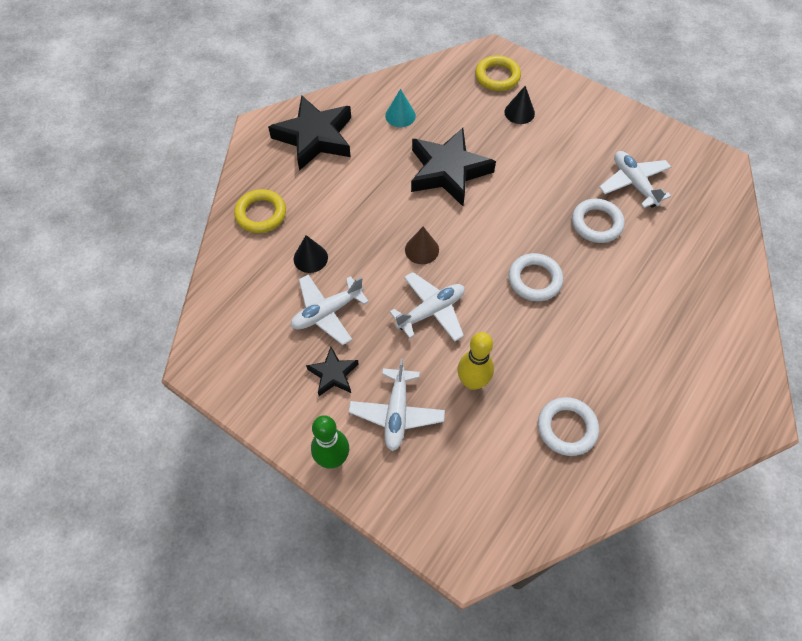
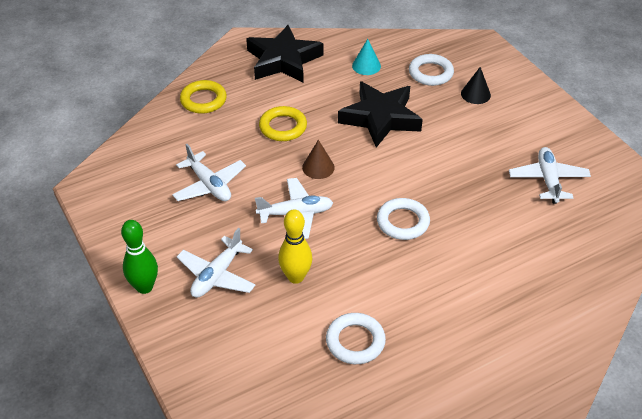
camera: 25 degrees right, 15 degrees down
white plane [291,275,369,345] -> white plane turned 120 degrees counterclockwise [172,144,246,201]
black cone [294,235,328,273] -> none
black star [306,347,358,396] -> none
yellow ring [475,55,521,91] -> yellow ring moved to [259,106,307,141]
white ring [572,198,625,243] -> white ring moved to [409,54,454,86]

